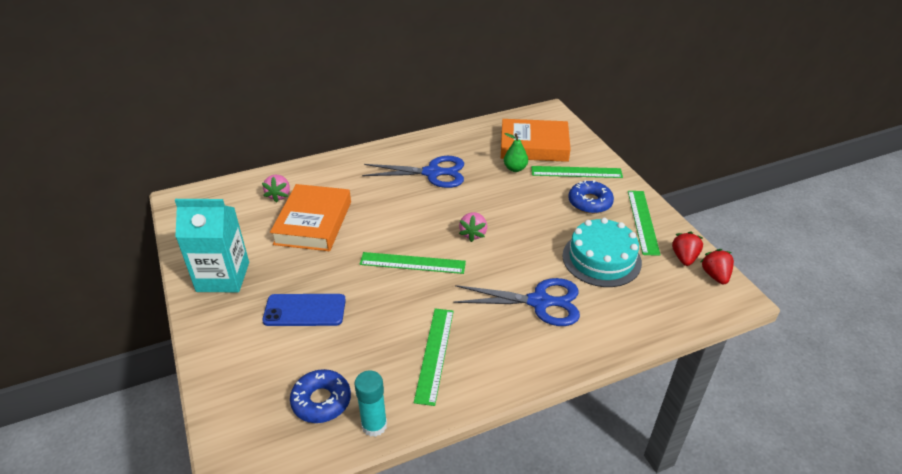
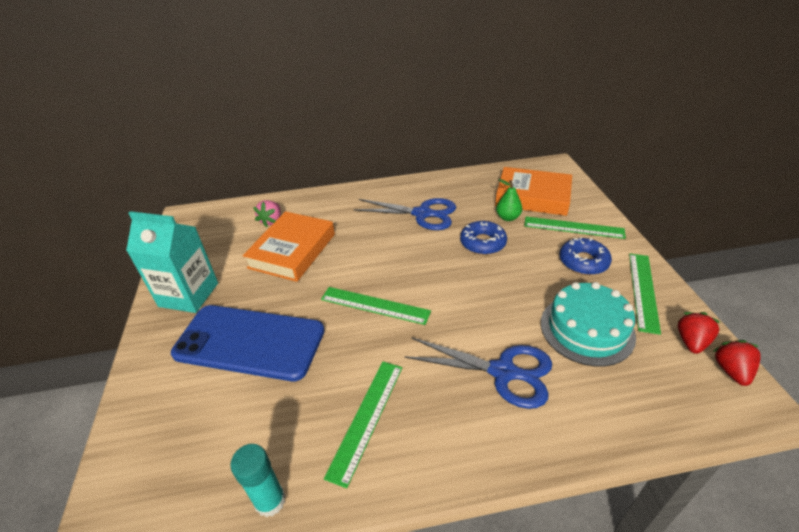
camera: 15 degrees right, 0 degrees up
blue phone [262,294,346,326] -> blue phone [171,305,325,381], size x1.69
blue donut [290,369,351,423] -> blue donut moved to [460,221,507,255]
pink strawberry [459,212,487,242] -> none

